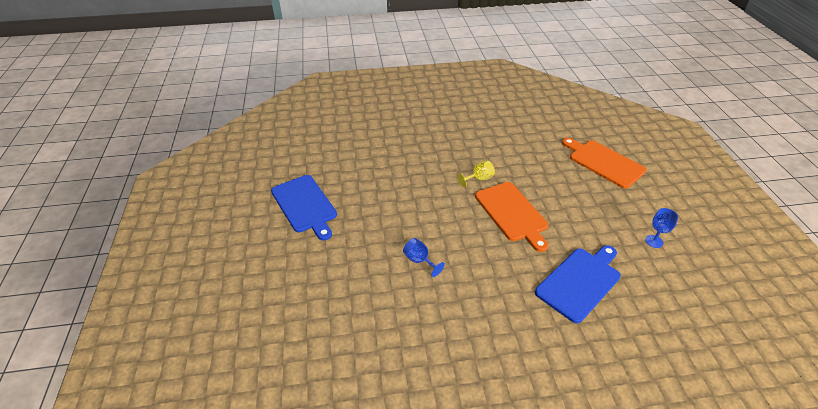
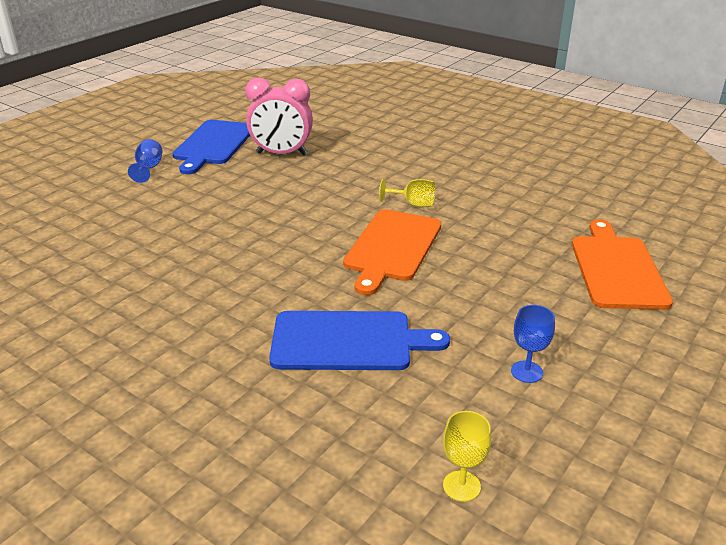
camera: 45 degrees right, 10 degrees down
blue goblet [403,238,445,277] -> blue goblet moved to [128,139,163,183]
none -> pink clock [245,78,313,155]
none -> yellow goblet [443,411,491,502]

